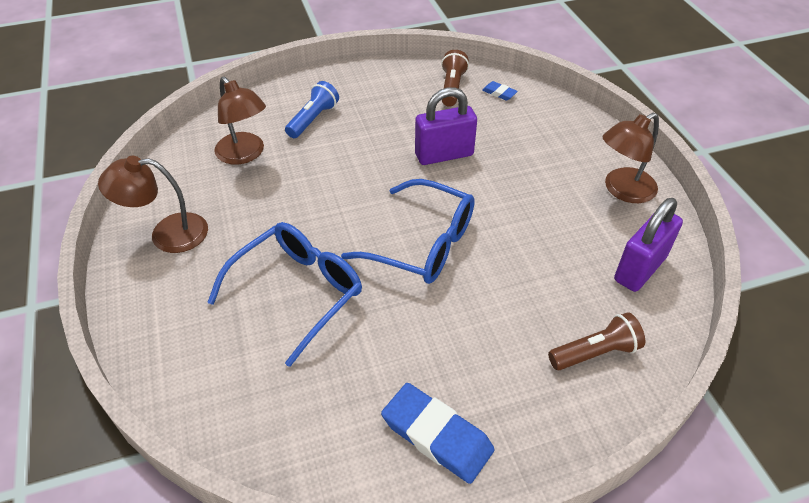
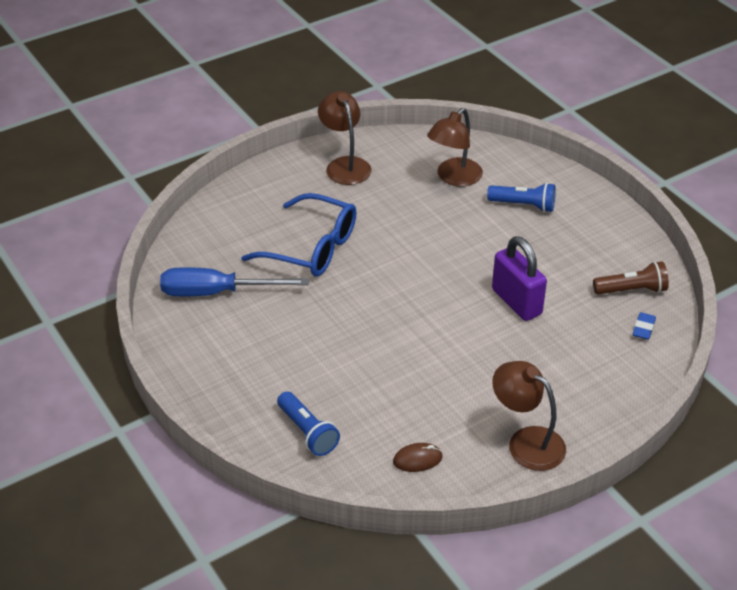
camera: 75 degrees right, 5 degrees down
blue glasses [341,179,475,284] -> none
blue eraser [381,383,495,484] -> none
brown flashlight [548,312,645,370] -> blue flashlight [277,391,340,456]
purple padlock [614,198,683,292] -> brown mouse [393,443,443,472]
none -> blue screwdriver [160,267,309,296]

